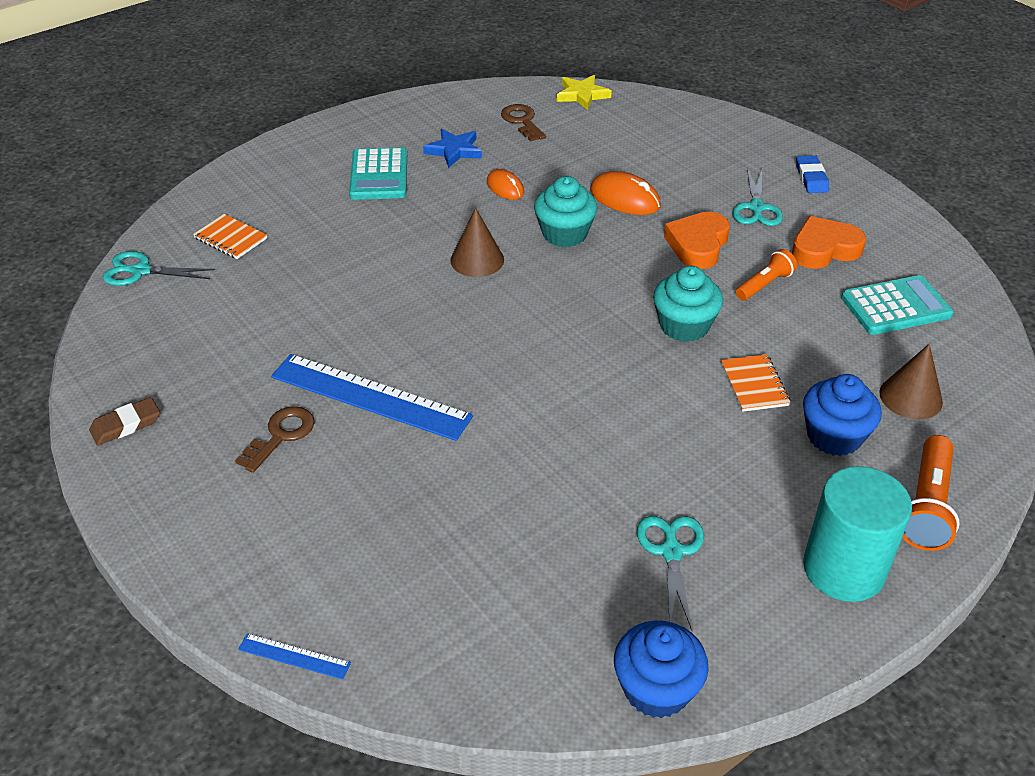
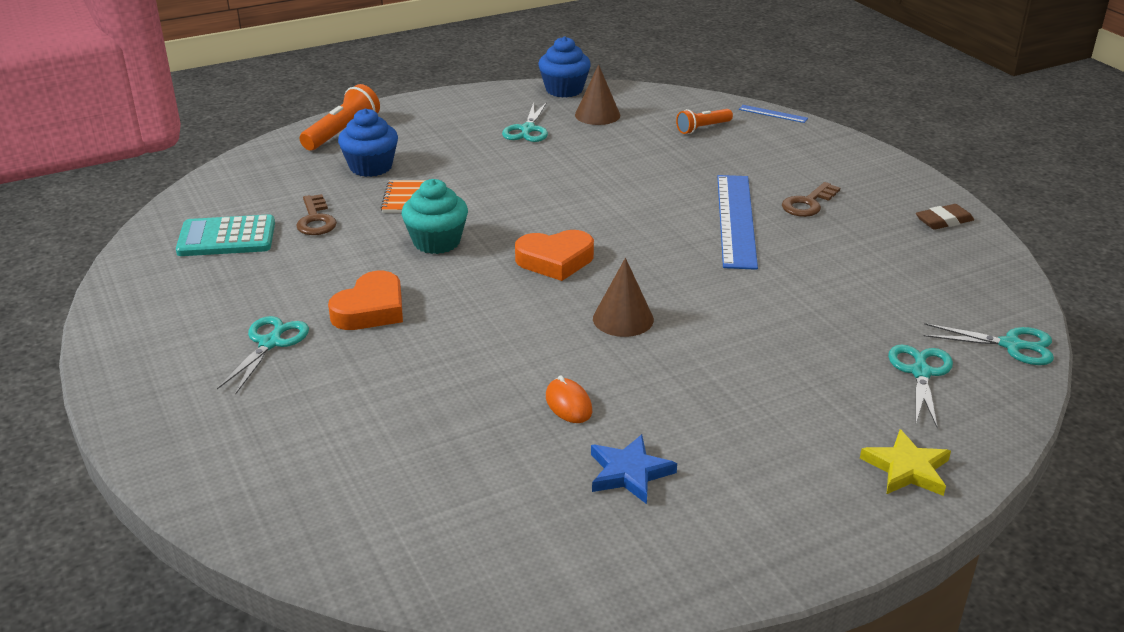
camera: 170 degrees left, 10 degrees down
orange notebook [193,214,267,259] -> turquoise scissors [888,344,953,428]
blue ruler [271,354,473,441] -> blue ruler turned 60 degrees clockwise [717,175,758,270]
turquoise calculator [349,147,407,200] -> none
brown key [501,104,546,142] -> brown key moved to [296,194,337,235]
turquoise cupcake [534,176,597,247] -> none
yellow star [557,75,612,110] -> yellow star moved to [860,429,951,496]
orange mouse [590,171,661,215] -> none
orange flashlight [736,249,797,301] -> orange flashlight moved to [676,109,733,134]
orange heart [792,216,866,269] -> orange heart moved to [515,230,594,281]
blue eraser [796,155,829,193] -> none
turquoise cylinder [803,466,912,602] -> none
brown cone [879,344,943,419] -> brown cone moved to [575,64,620,125]

